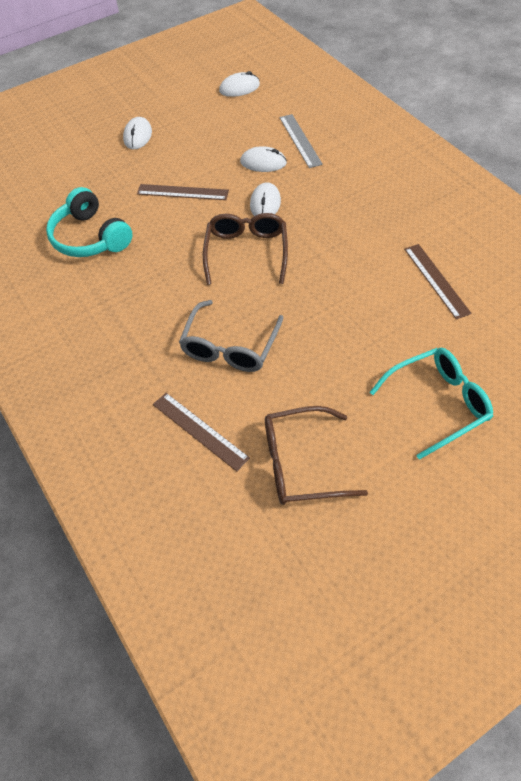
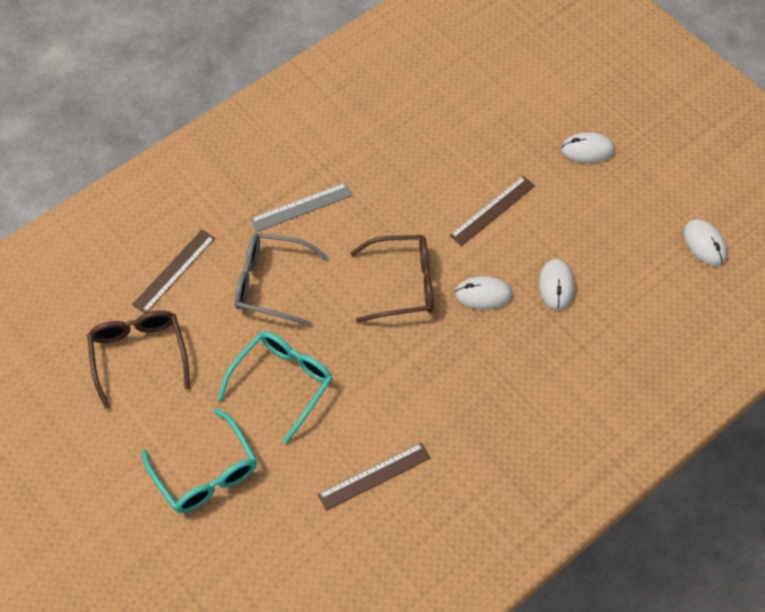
camera: 80 degrees right, 5 degrees up
turquoise headphones [46,187,133,257] -> none
brown ruler [137,184,229,200] -> brown ruler turned 45 degrees clockwise [450,176,535,246]
grey ruler [279,114,323,168] -> grey ruler moved to [250,182,353,232]
none -> turquoise glasses [218,332,333,444]

